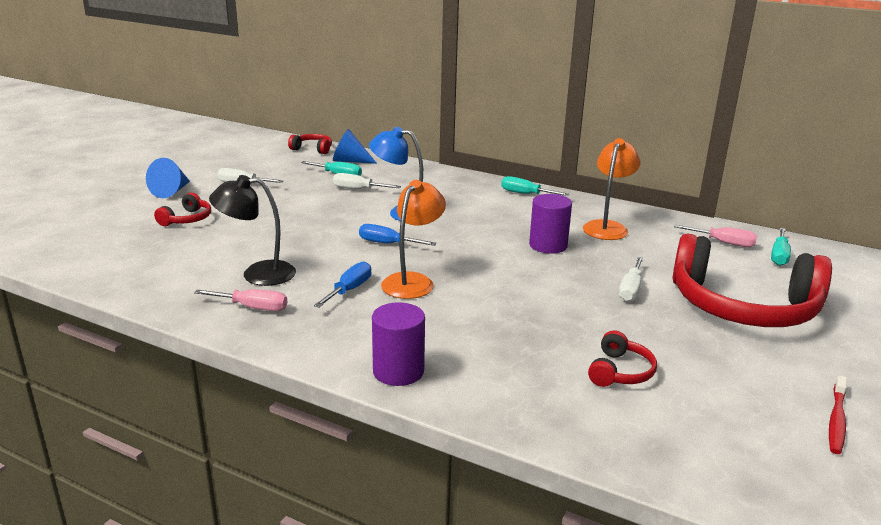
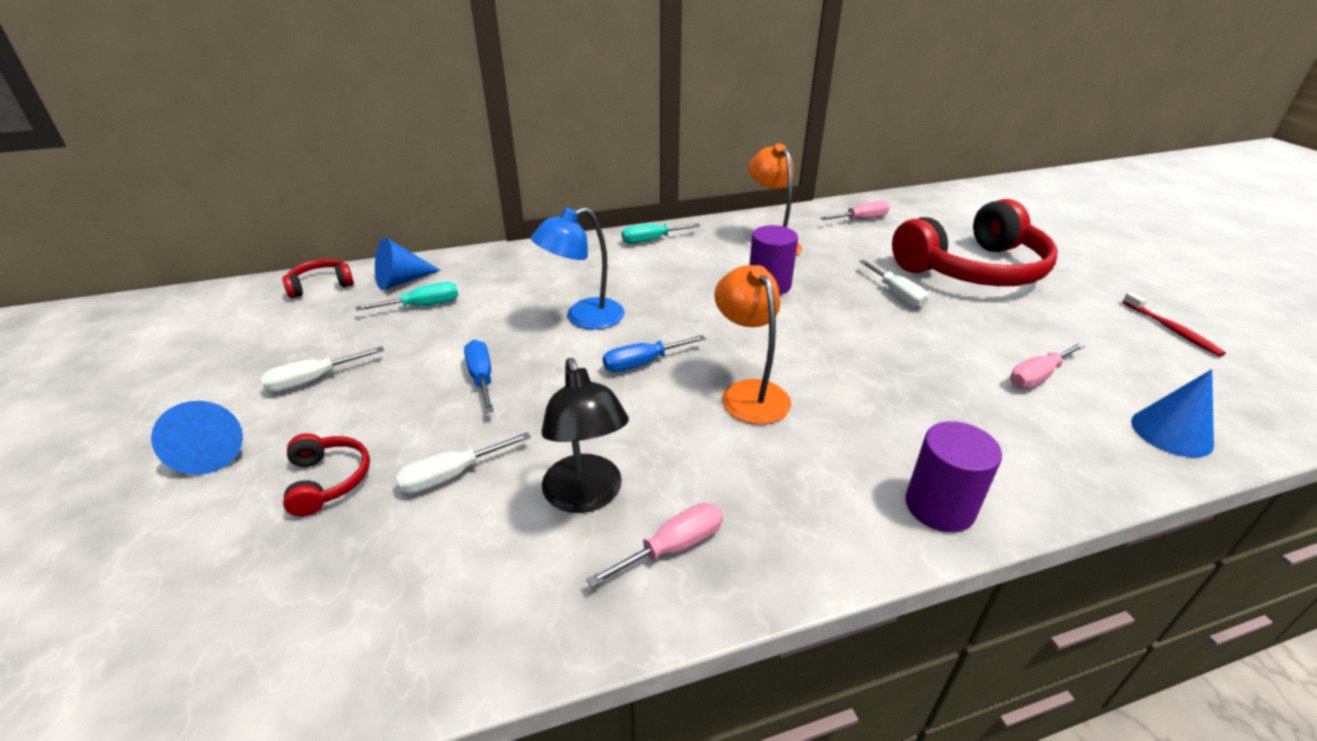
camera: 45 degrees left, 10 degrees up
black lamp [209,175,296,286] -> black lamp turned 60 degrees counterclockwise [541,358,629,513]
blue screwdriver [314,261,371,308] -> blue screwdriver moved to [464,340,494,413]
white screwdriver [333,173,401,189] -> white screwdriver moved to [395,432,531,494]
red headphones [588,330,657,387] -> pink screwdriver [1010,343,1085,389]
turquoise screwdriver [771,228,791,266] -> none
none -> blue cone [1131,369,1214,458]

